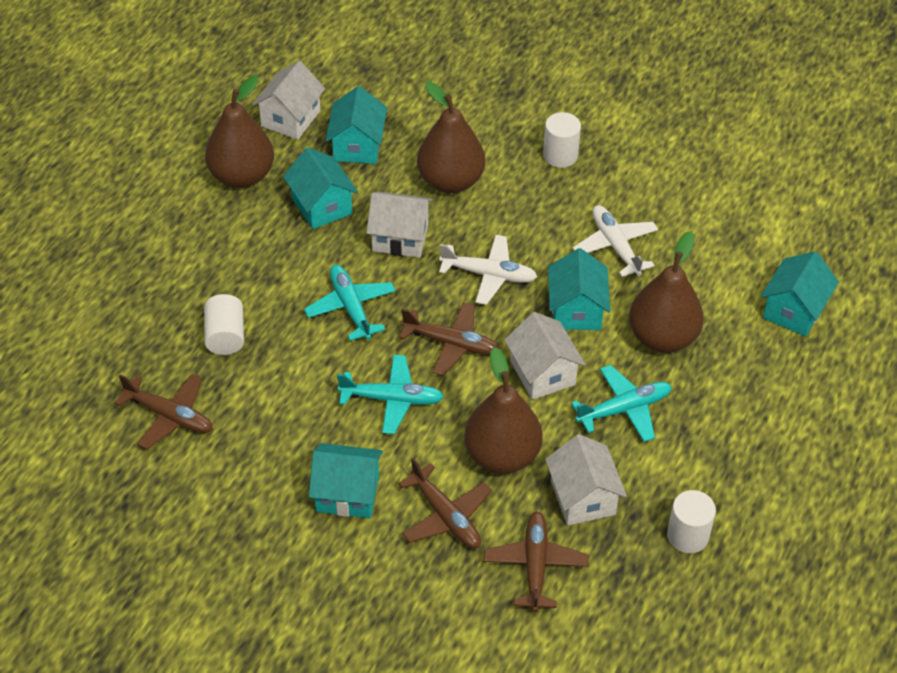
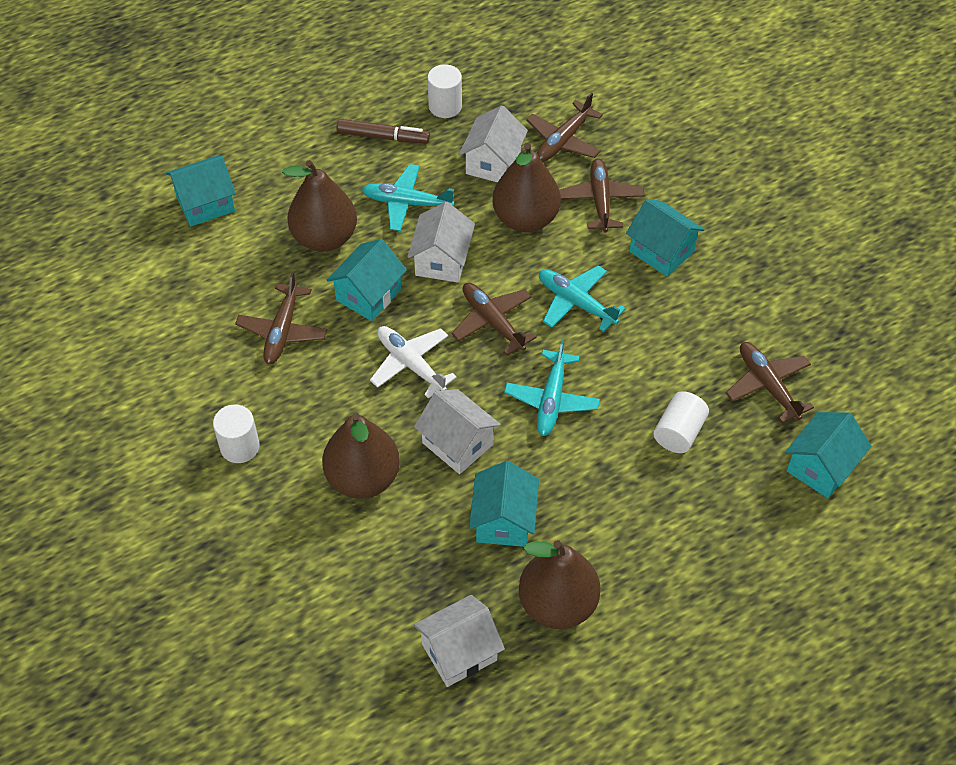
camera: 145 degrees left, 5 degrees up
turquoise house [326,86,387,164] -> turquoise house moved to [785,412,871,498]
white plane [573,205,658,277] -> brown plane [235,272,327,364]
none -> brown marker [336,119,430,144]

